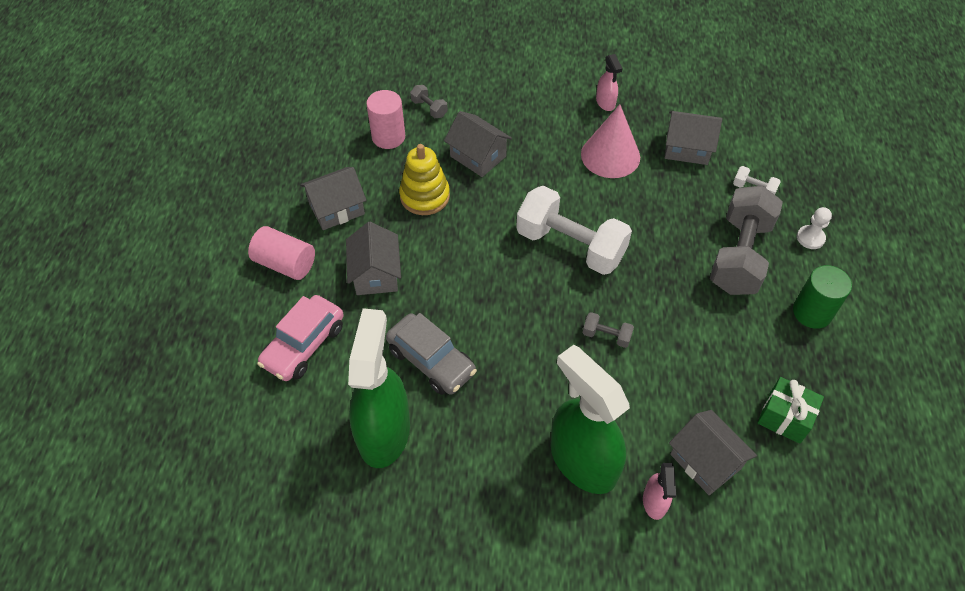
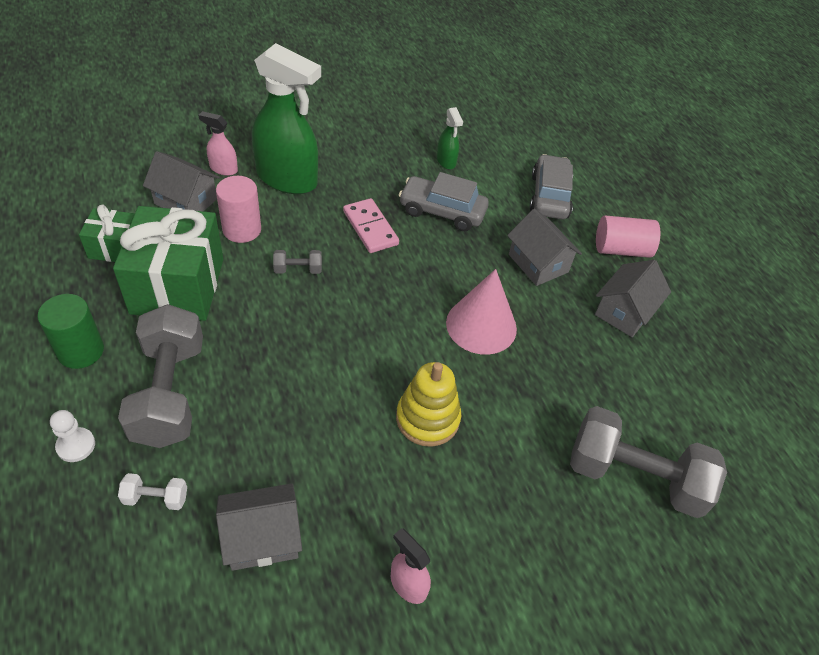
camera: 150 degrees right, 5 degrees down
pink car [257,295,344,381] -> grey car [530,154,573,219]
green spray bottle [348,308,410,468] -> green spray bottle [437,107,463,169], size x0.45
pink cylinder [366,90,405,149] -> pink cylinder moved to [216,176,261,243]
yellow stacking toy [399,144,450,215] -> yellow stacking toy moved to [396,362,461,447]
grey dumbbell [410,85,448,118] -> grey dumbbell [570,406,727,518], size x2.40
grey house [444,111,512,177] -> none
white dumbbell [516,186,632,275] -> none
pink cone [581,105,640,178] -> pink cone moved to [446,269,517,355]
pink spray bottle [643,463,676,520] -> pink spray bottle turned 45 degrees counterclockwise [198,111,238,176]
none -> green gift [113,206,223,321]
none -> pink domino [343,198,399,253]

